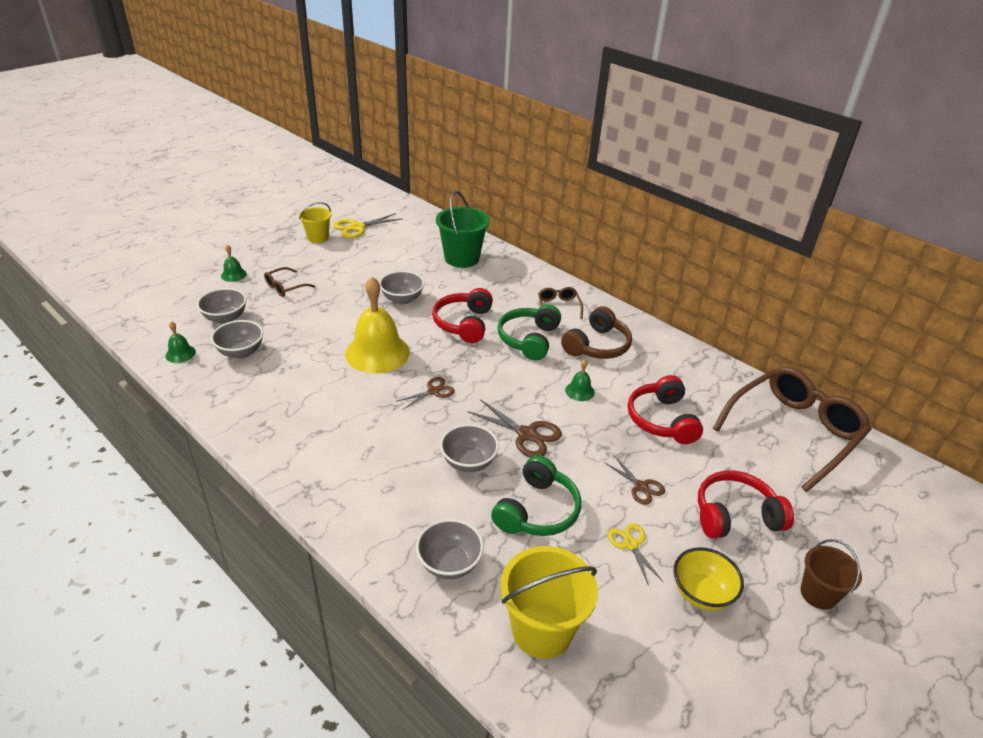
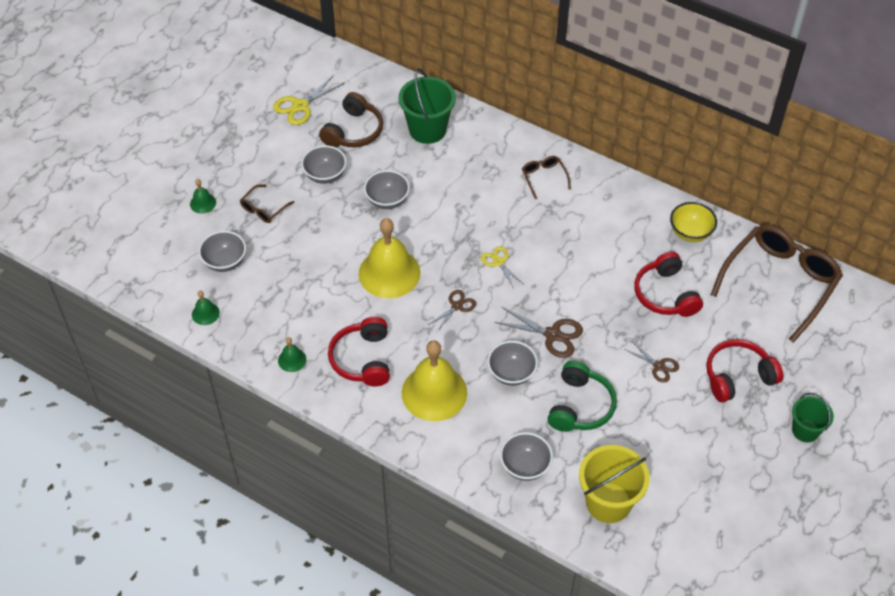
camera: 10 degrees left, 15 degrees up
grey bowl [211,320,264,359] -> grey bowl moved to [301,145,347,184]
yellow bucket [299,202,331,243] -> none
red headphones [432,288,493,343] -> red headphones moved to [328,317,390,386]
green headphones [497,304,561,361] -> none
brown headphones [561,306,632,359] -> brown headphones moved to [319,92,383,147]
green bell [565,359,595,401] -> green bell moved to [278,337,306,372]
yellow scissors [608,523,663,586] -> yellow scissors moved to [481,246,522,289]
yellow bowl [674,547,744,611] -> yellow bowl moved to [670,202,717,242]
brown bucket [801,539,862,610] -> green bucket [792,393,834,442]
none -> yellow bell [402,341,467,421]

